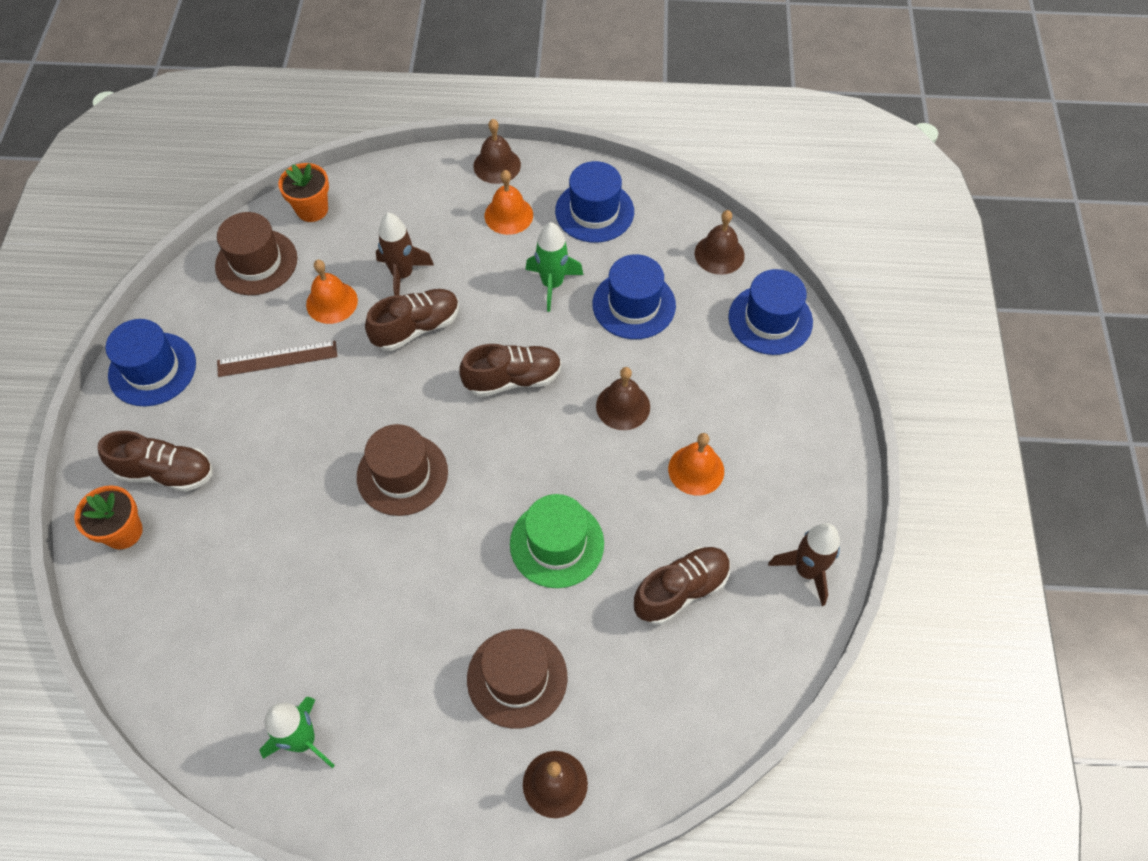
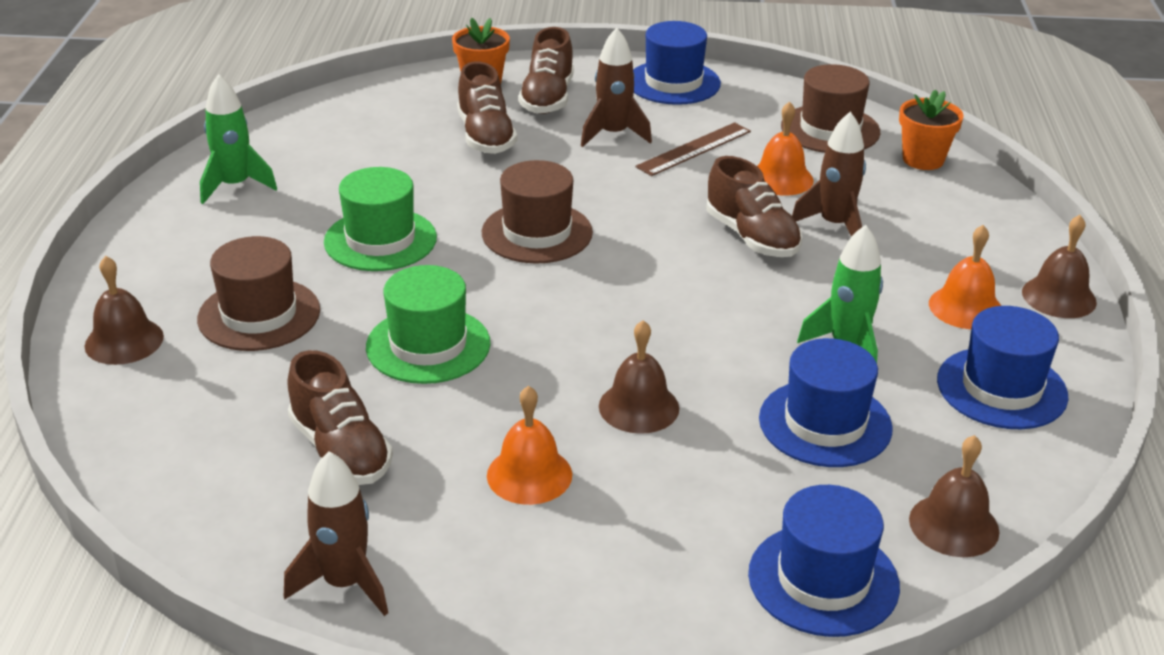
camera: 90 degrees right, 25 degrees down
brown ruler [217,341,337,377] -> brown ruler turned 60 degrees clockwise [635,122,751,176]
brown shoe [459,344,562,397] -> brown shoe moved to [457,62,517,154]
none -> green hat [324,167,437,271]
none -> brown rocket [581,28,652,147]

